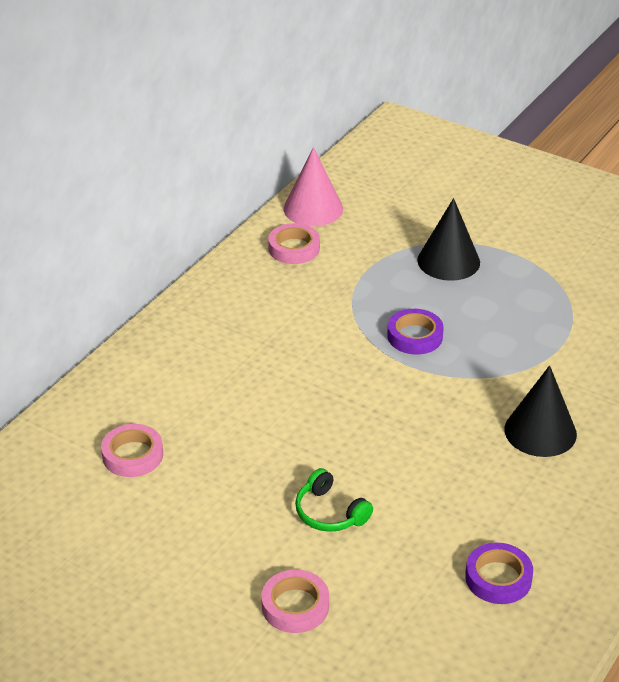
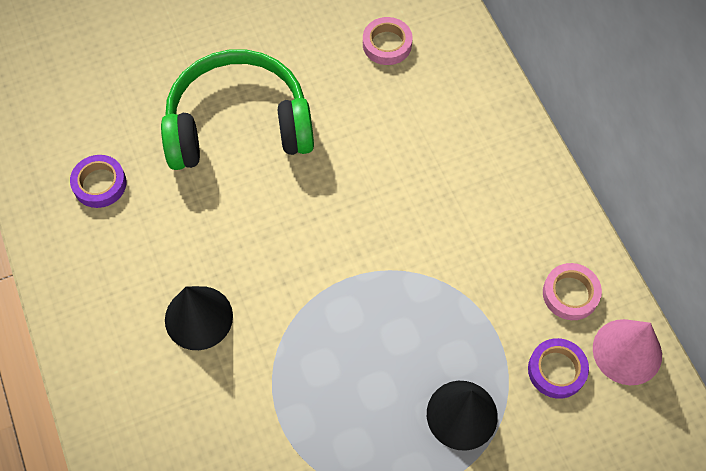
camera: 125 degrees right, 25 degrees up
pink tape [261,570,329,633] -> none
green headphones [295,468,373,532] -> green headphones [161,49,314,170], size x2.44
purple tape [387,309,444,354] -> purple tape moved to [528,338,589,399]

